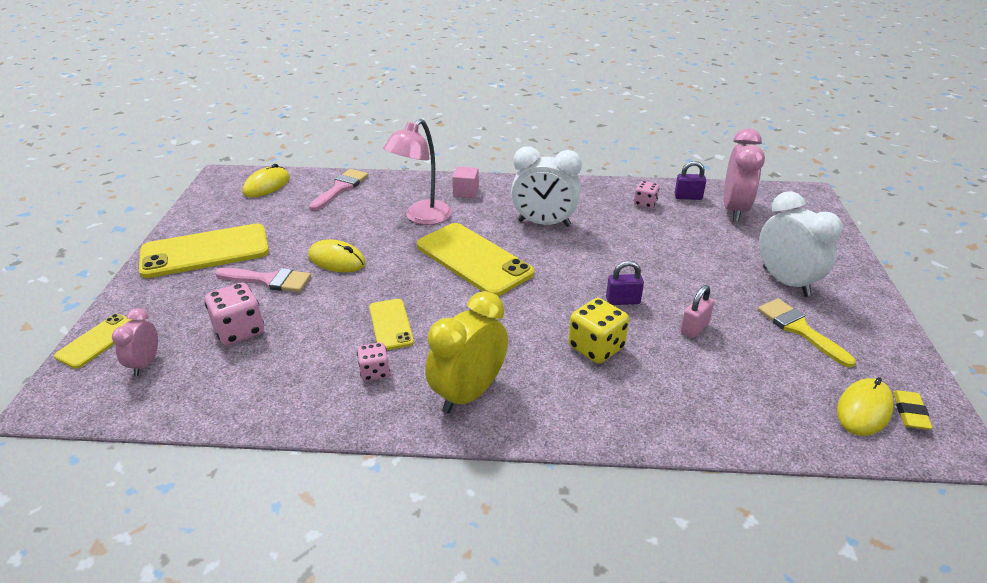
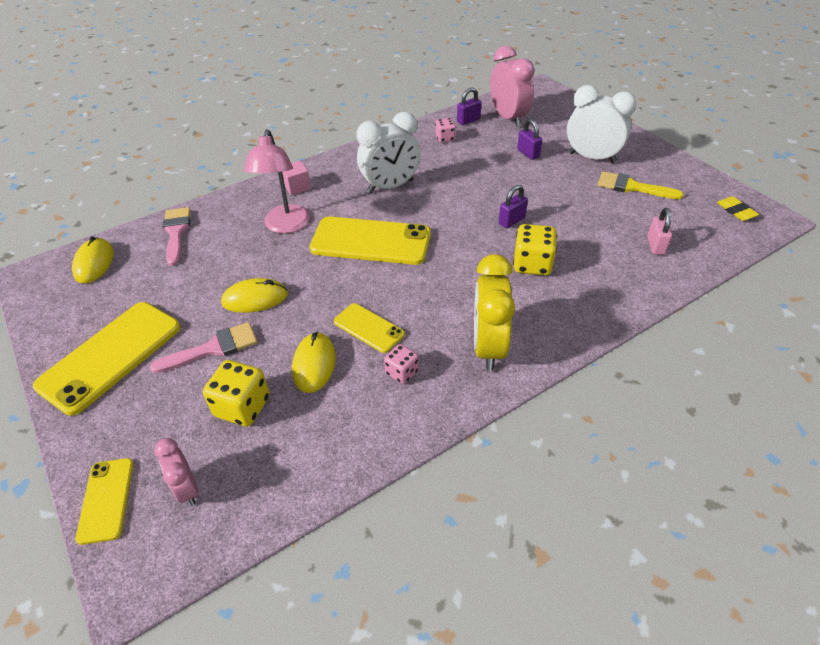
camera: 35 degrees left, 10 degrees up
pink dice [205,282,264,345] -> yellow dice [203,360,270,426]
pink padlock [680,285,714,338] -> pink padlock moved to [647,208,672,255]
yellow mouse [837,377,894,436] -> yellow mouse moved to [292,332,336,393]
none -> purple padlock [517,119,542,160]

